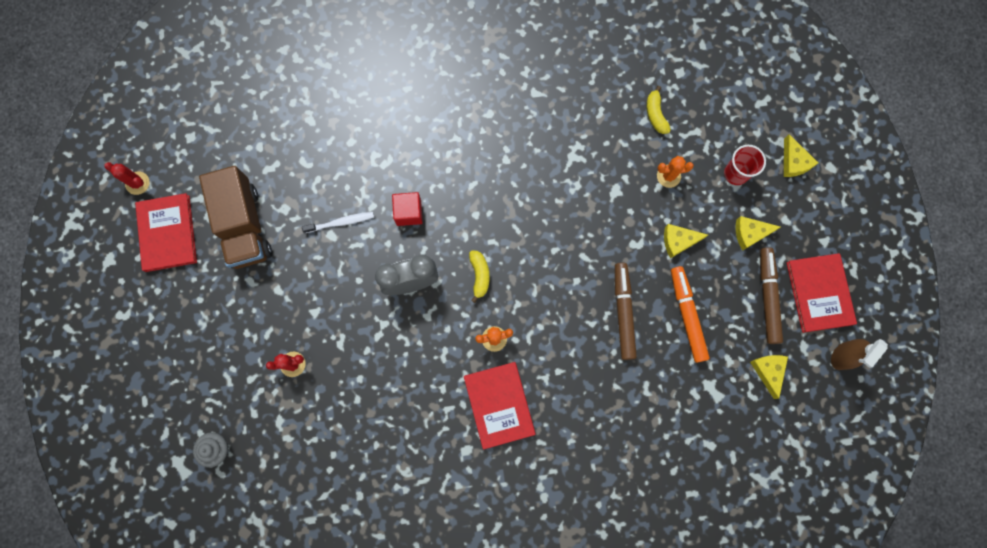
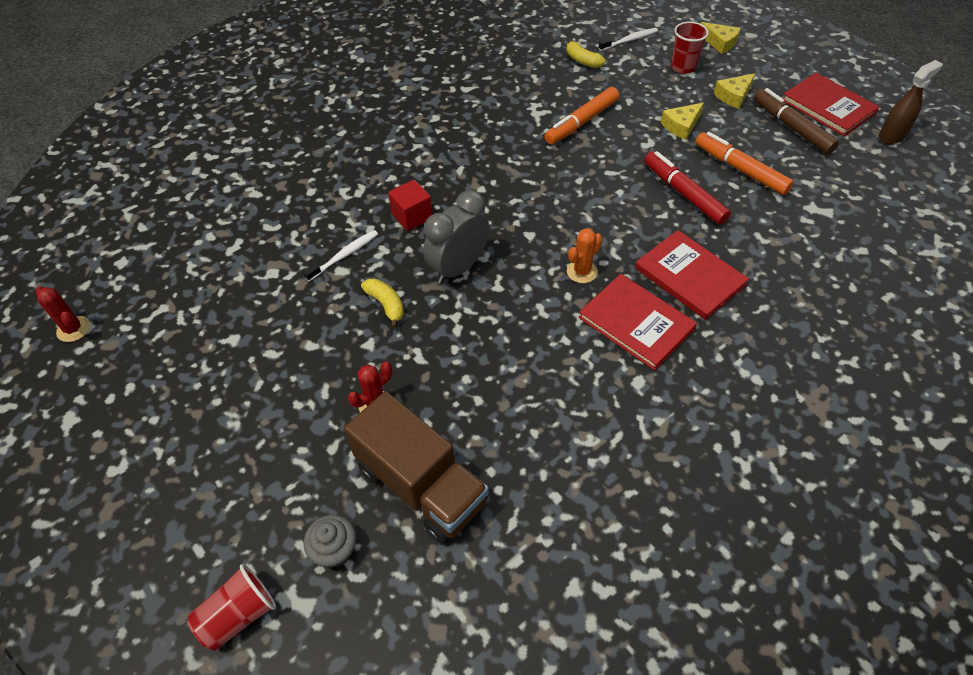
camera: 30 degrees left, 25 degrees down
red cactus [104,162,150,195] -> red cactus turned 45 degrees clockwise [35,286,90,342]
red book [135,193,197,272] -> red book moved to [635,230,749,320]
brown truck [199,166,272,269] -> brown truck moved to [344,391,489,544]
yellow banana [469,251,490,303] -> yellow banana moved to [361,278,404,328]
brown marker [615,263,637,360] -> red marker [644,151,731,225]
orange cactus [657,156,694,188] -> none
yellow cheese [750,355,788,399] -> none
brown spray bottle [831,339,888,370] -> brown spray bottle turned 135 degrees counterclockwise [879,60,943,144]
none -> red cup [187,564,276,651]
none -> orange marker [544,87,619,145]
none -> white toothbrush [598,28,658,51]

